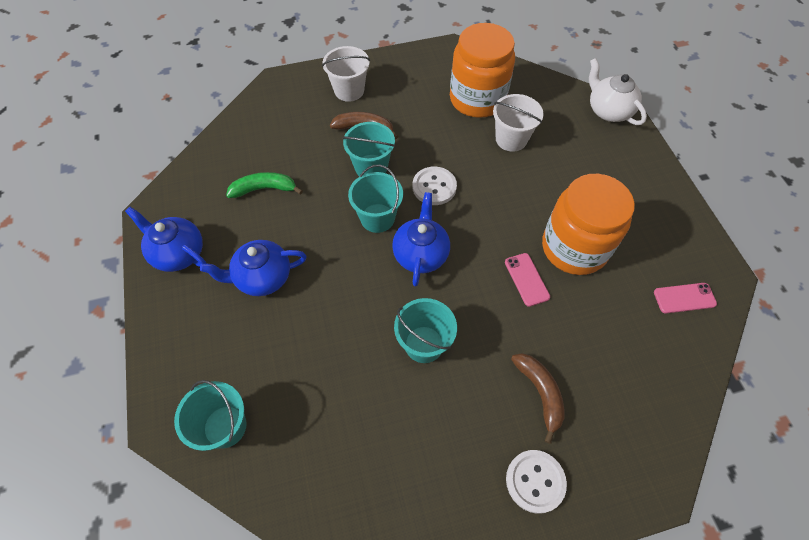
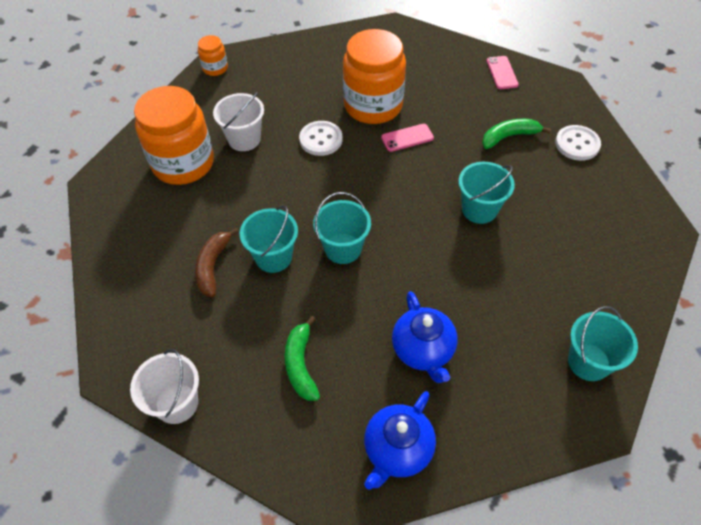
camera: 90 degrees left, 5 degrees down
white bucket [322,46,370,102] -> white bucket moved to [130,349,199,424]
blue teapot [392,192,450,286] -> none
white button [413,166,457,205] -> white button moved to [299,121,343,156]
brown banana [511,353,565,444] -> green banana [482,119,551,149]
white teapot [589,58,647,125] -> orange jar [198,35,228,76]
pink phone [654,283,717,313] -> pink phone moved to [487,56,519,89]

